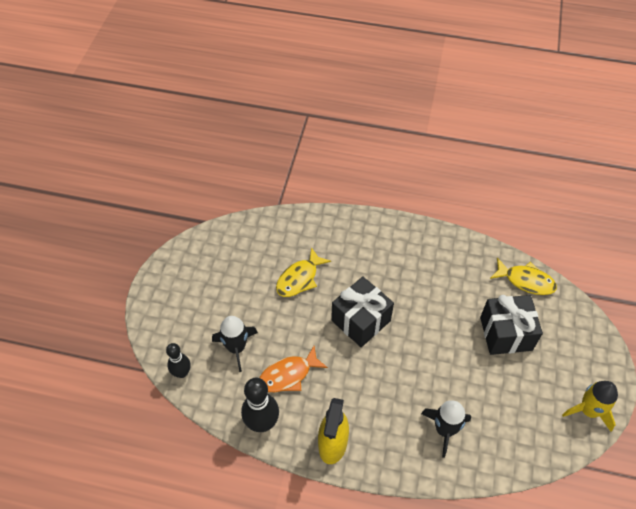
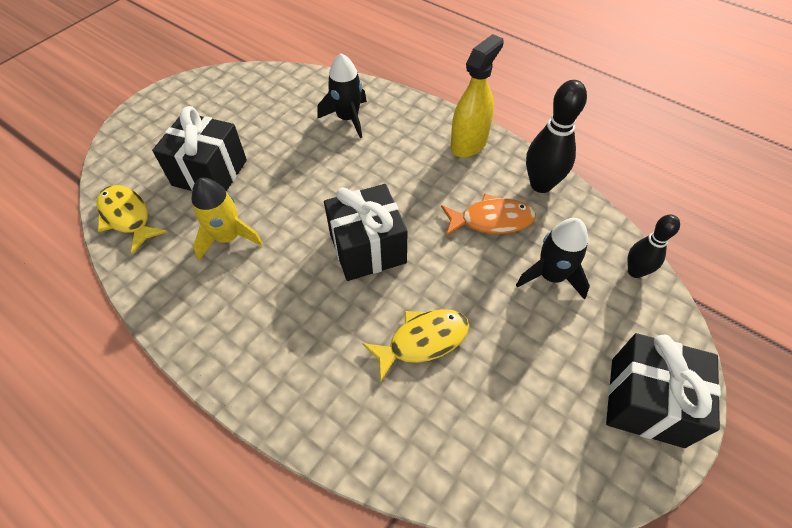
camera: 155 degrees left, 0 degrees up
yellow rocket [562,381,618,432] -> yellow rocket moved to [192,178,263,260]
none -> black gift [606,333,721,448]

